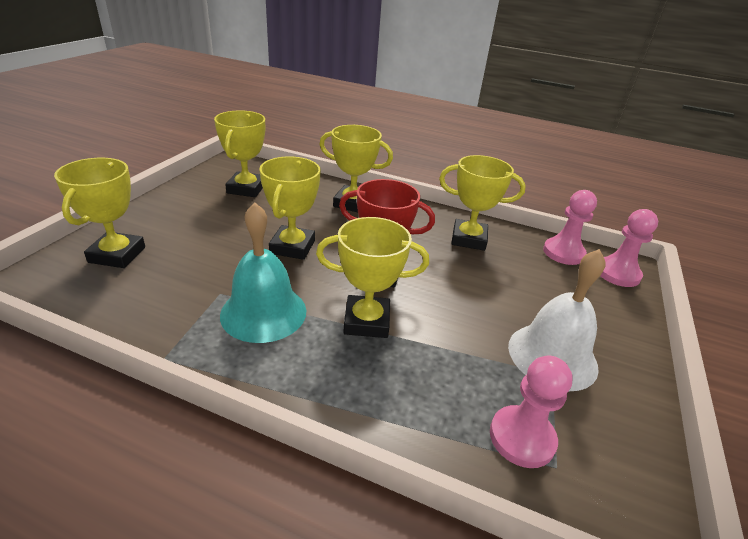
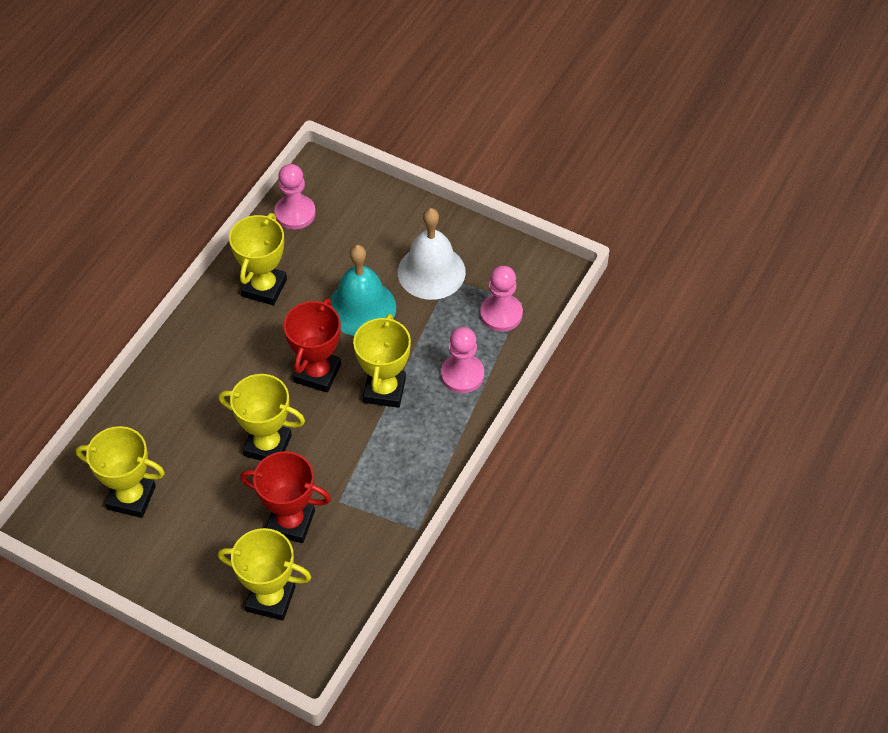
camera: 80 degrees left, 20 degrees up
turquoise bell [220,202,306,343] -> turquoise bell moved to [330,245,396,336]
yellow trophy [319,125,393,212] -> none
pink pawn [600,209,658,287] -> pink pawn moved to [441,327,484,393]
none -> red trophy [240,451,331,543]

